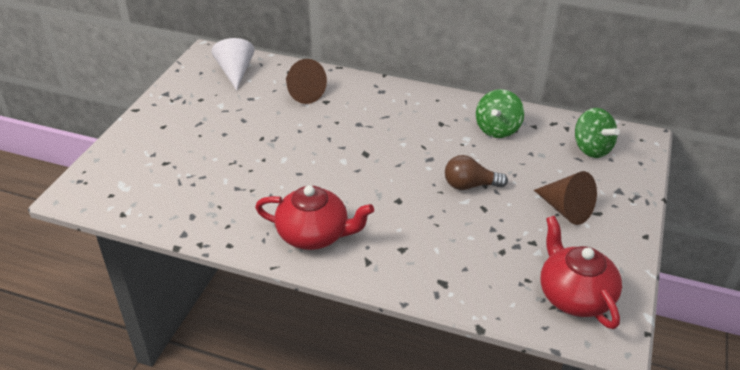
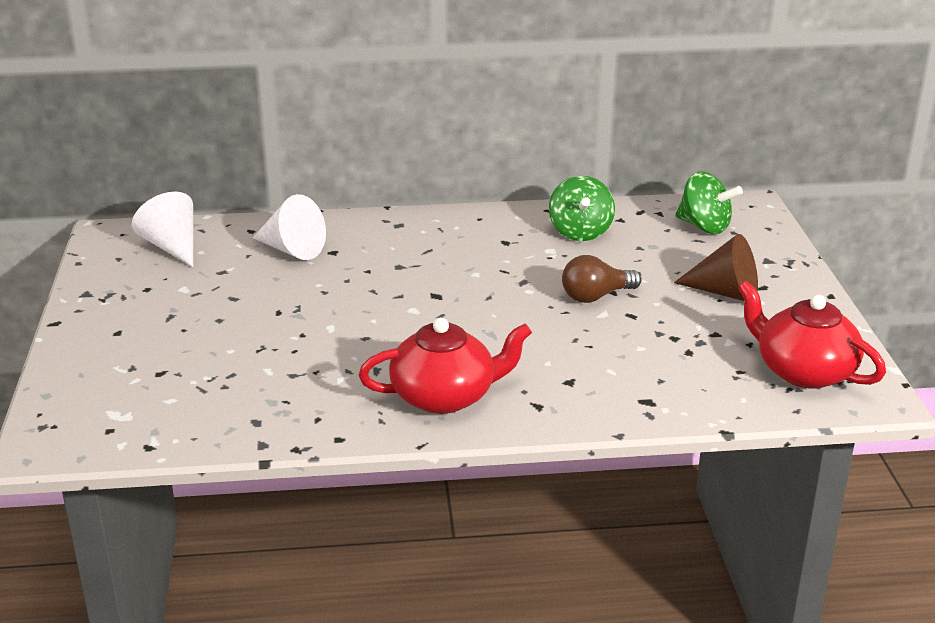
camera: 25 degrees left, 10 degrees down
brown cone [286,59,327,104] -> white cone [253,194,326,260]

